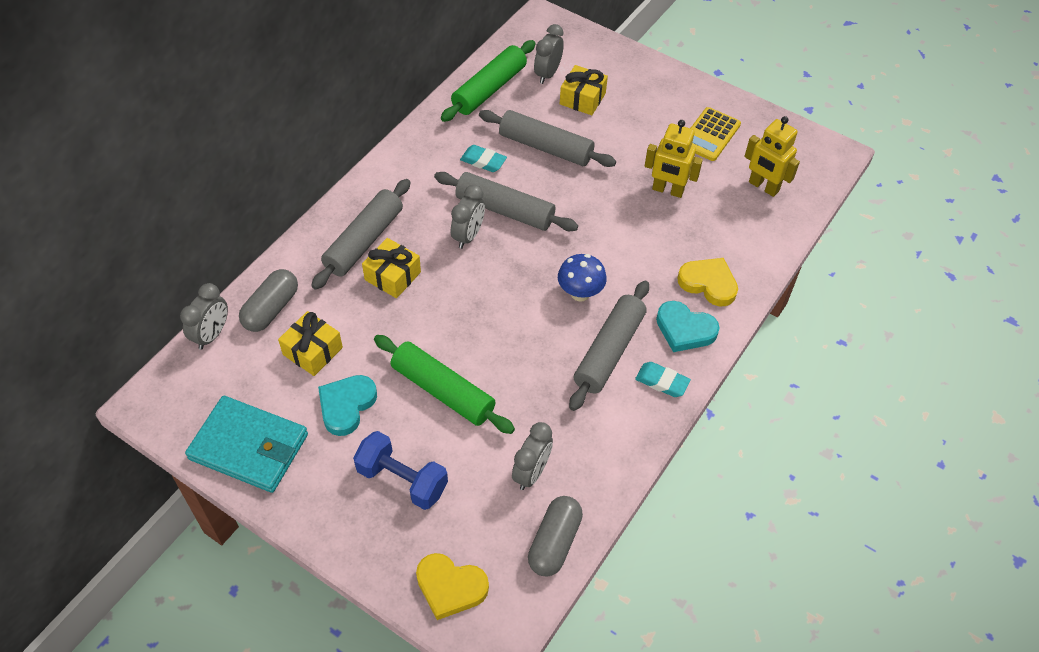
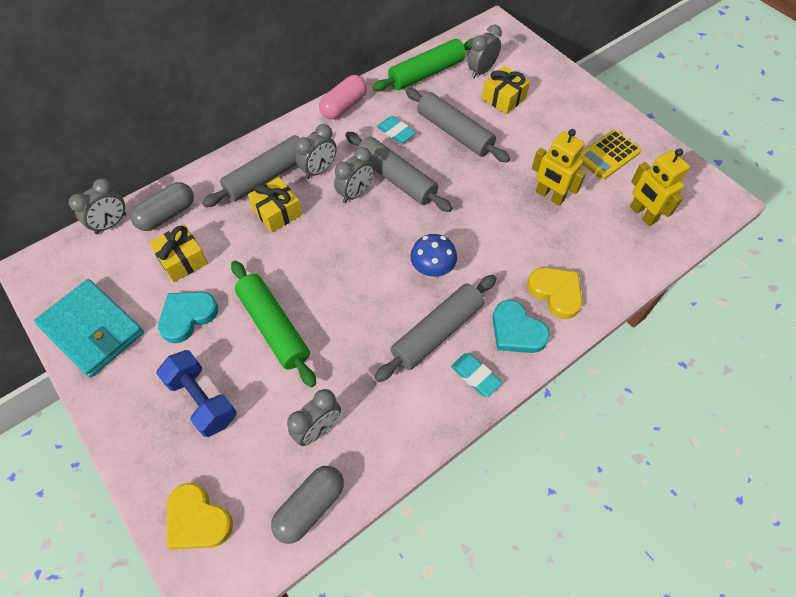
camera: 20 degrees right, 5 degrees up
none -> grey clock [295,124,337,179]
none -> pink capsule [319,75,367,119]

